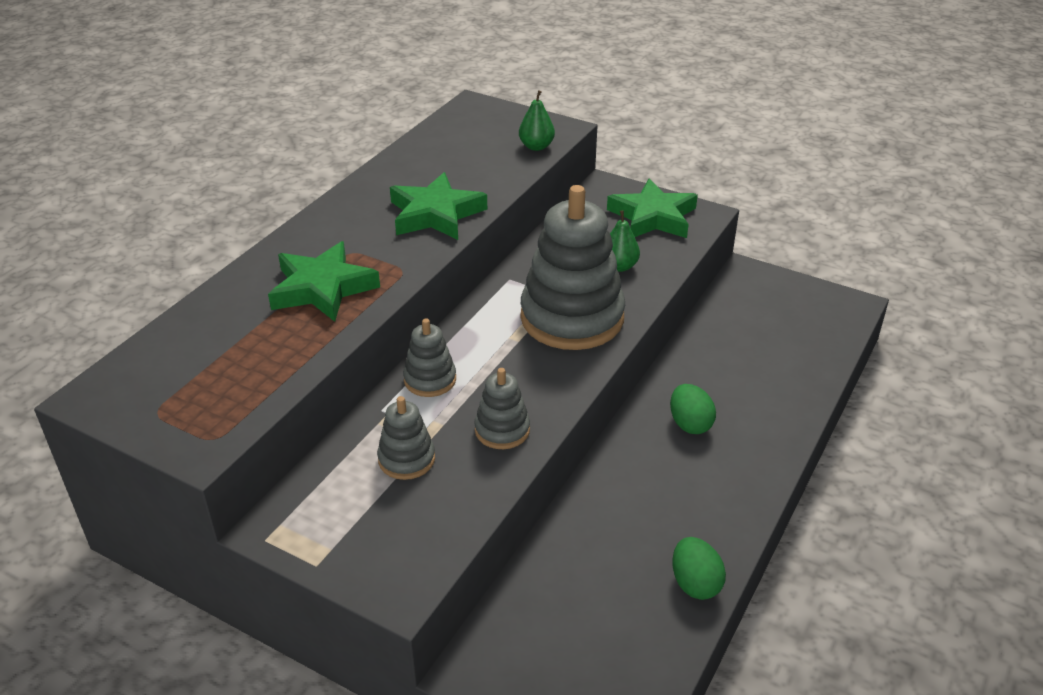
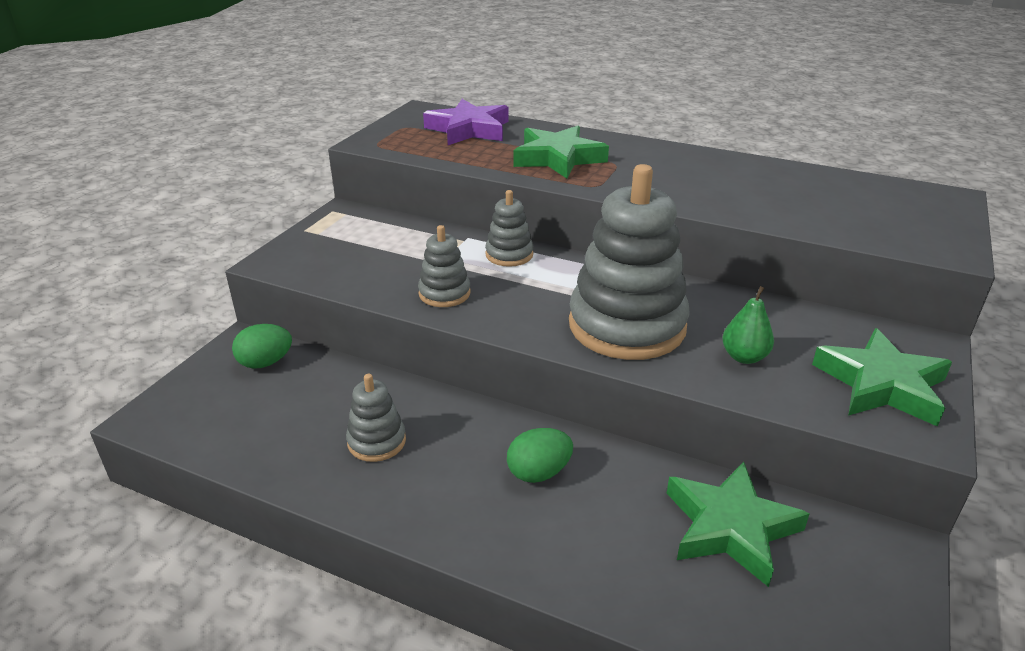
camera: 85 degrees right, 5 degrees down
grey stacking toy [377,396,435,480] -> grey stacking toy moved to [346,374,406,462]
green star [390,172,487,240] -> green star moved to [667,462,809,587]
green pear [519,90,555,151] -> none
green egg [672,537,726,600] -> green egg moved to [232,324,292,369]
none -> purple star [423,99,509,145]

